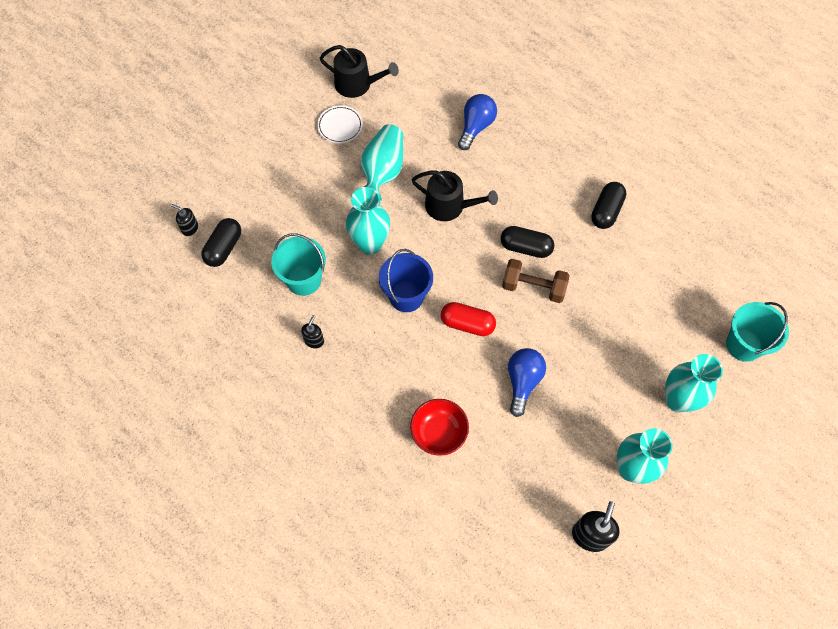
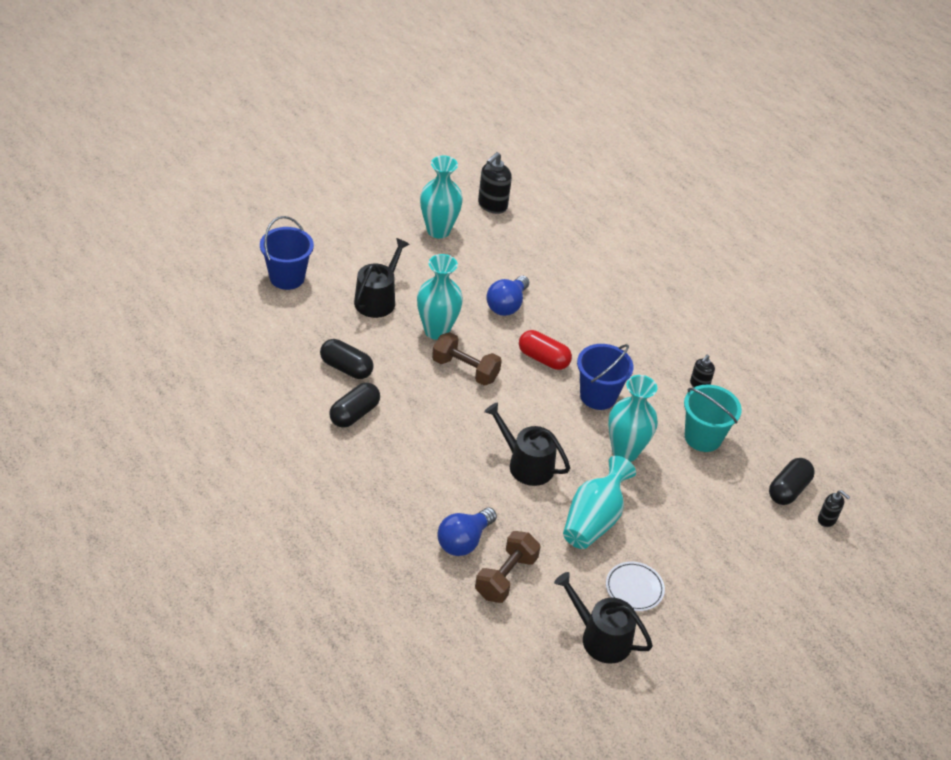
camera: 170 degrees left, 20 degrees down
red bowl [410,399,469,456] -> none
black capsule [501,226,554,258] -> black capsule moved to [320,339,374,379]
turquoise vase [665,354,723,412] -> turquoise vase moved to [417,254,463,340]
turquoise bucket [726,302,789,362] -> blue bucket [260,216,314,290]
none -> black watering can [354,238,410,318]
none -> brown dumbbell [475,531,541,603]

